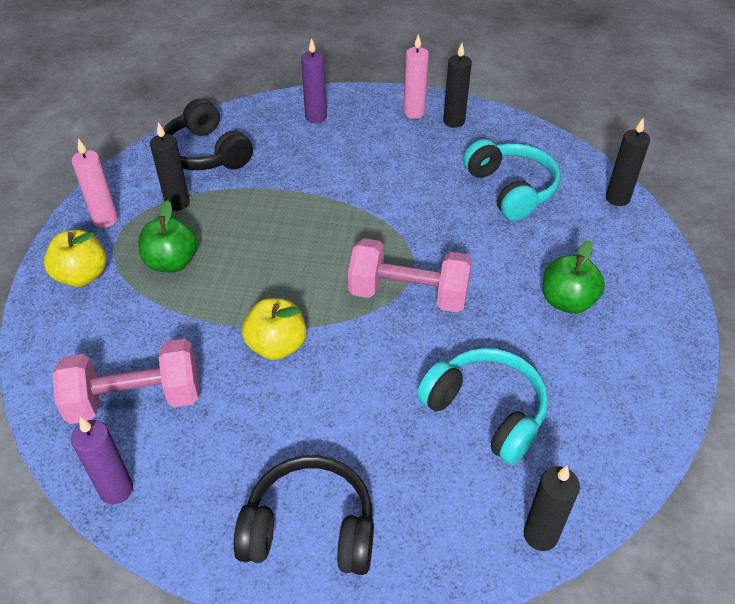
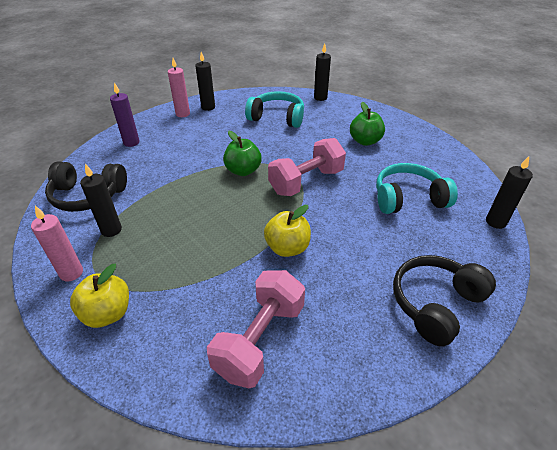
camera: 50 degrees left, 5 degrees down
purple candle [71,417,133,505] -> none
green apple [138,200,197,272] -> green apple moved to [223,131,262,176]

